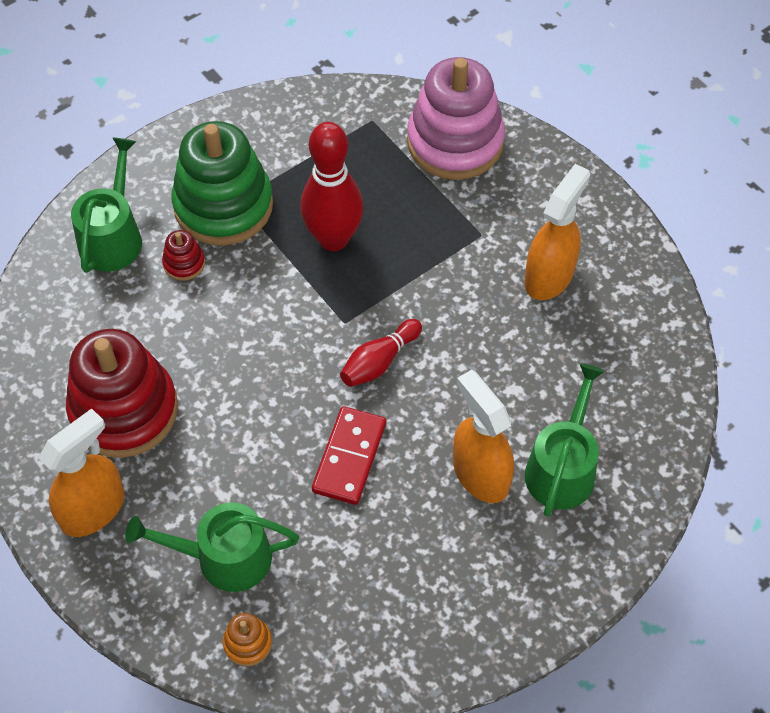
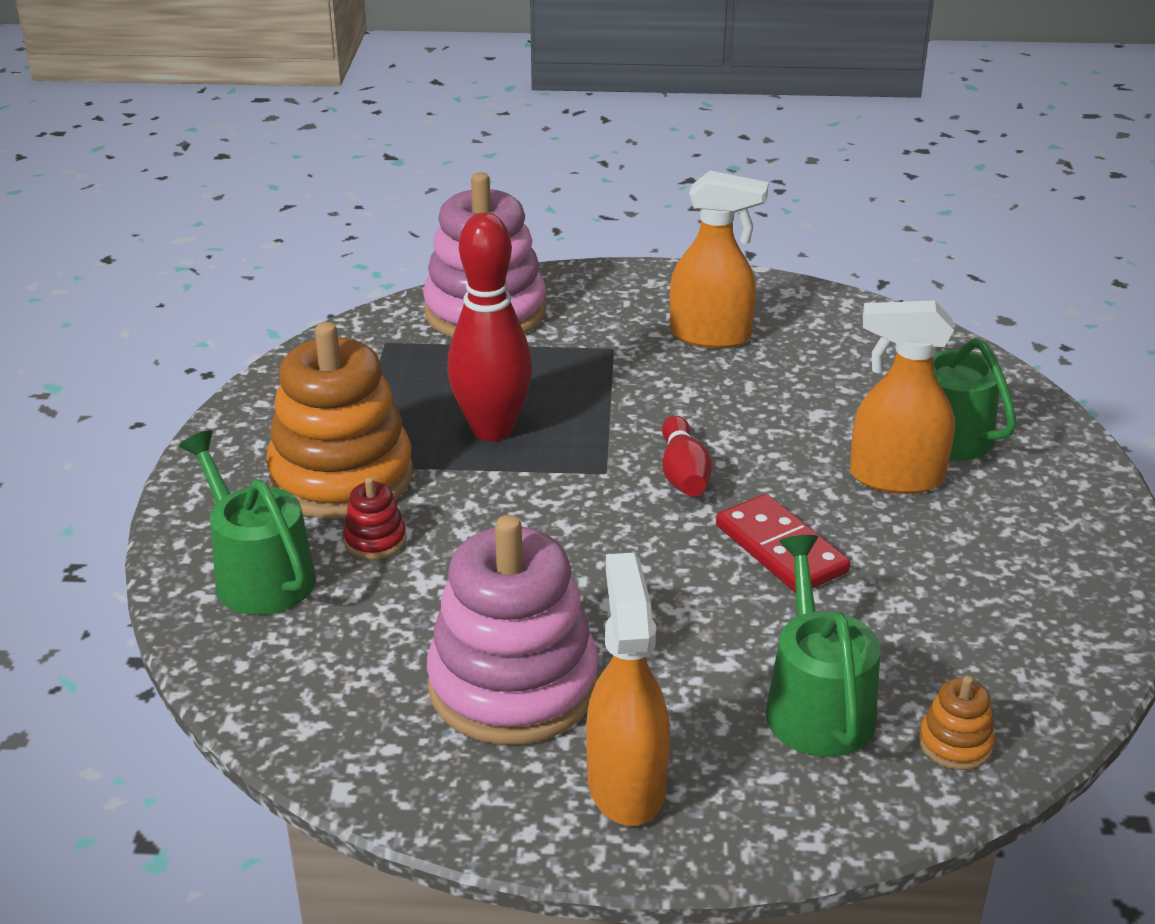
camera: 50 degrees left, 25 degrees down
red stacking toy [66,329,178,458] -> pink stacking toy [427,515,599,745]
green watering can [125,502,299,592] -> green watering can turned 135 degrees clockwise [765,535,881,757]
green stacking toy [171,121,273,246] -> orange stacking toy [266,322,413,519]
orange spray bottle [525,164,590,300] -> orange spray bottle turned 120 degrees clockwise [670,171,769,348]

